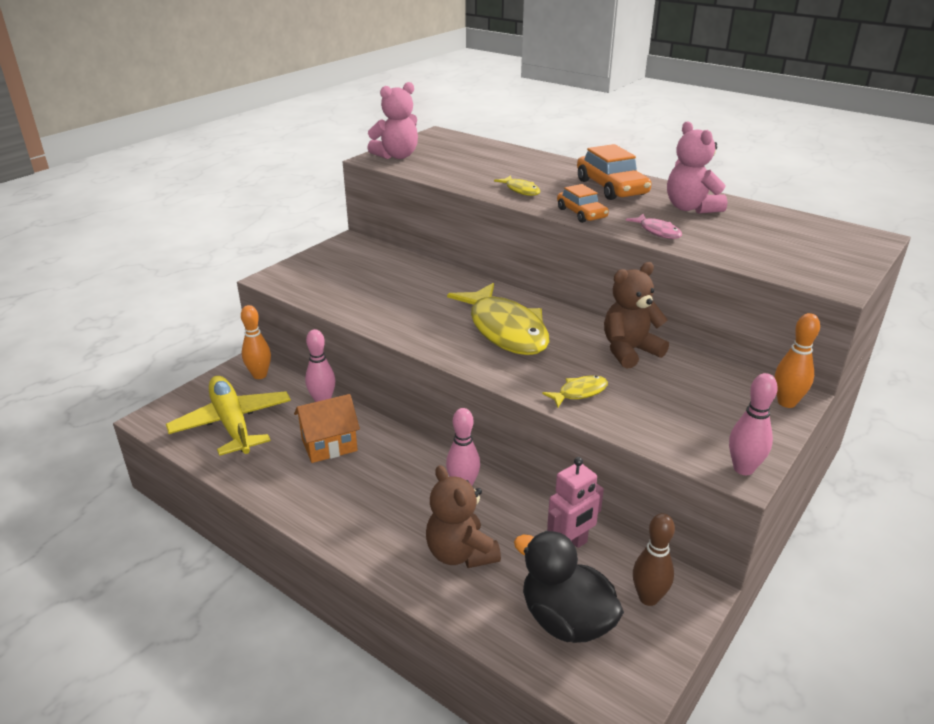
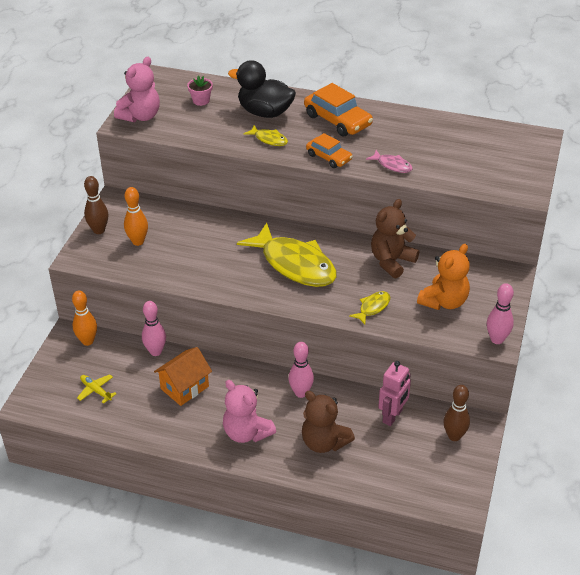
camera: 20 degrees left, 10 degrees up
yellow plane [166,376,291,456] -> yellow plane [77,374,116,404], size x0.43
black duck [514,531,624,643] -> black duck moved to [228,60,296,118]
pink teddy bear [667,121,727,214] -> pink teddy bear moved to [223,380,276,443]
orange bowling pin [775,313,820,408] -> orange bowling pin moved to [124,187,148,246]
none -> brown bowling pin [84,176,108,234]
none -> pink flower pot [187,76,213,106]
none -> orange teddy bear [417,244,470,310]

